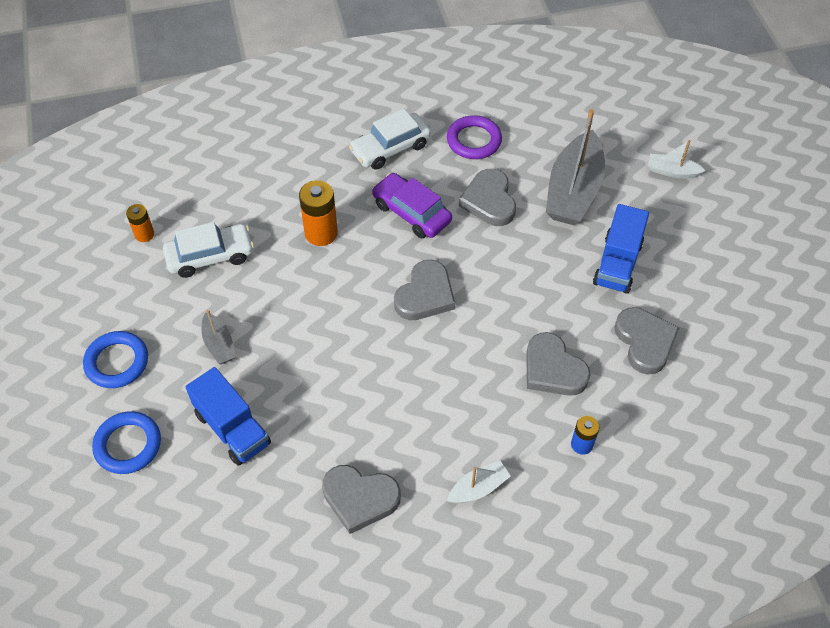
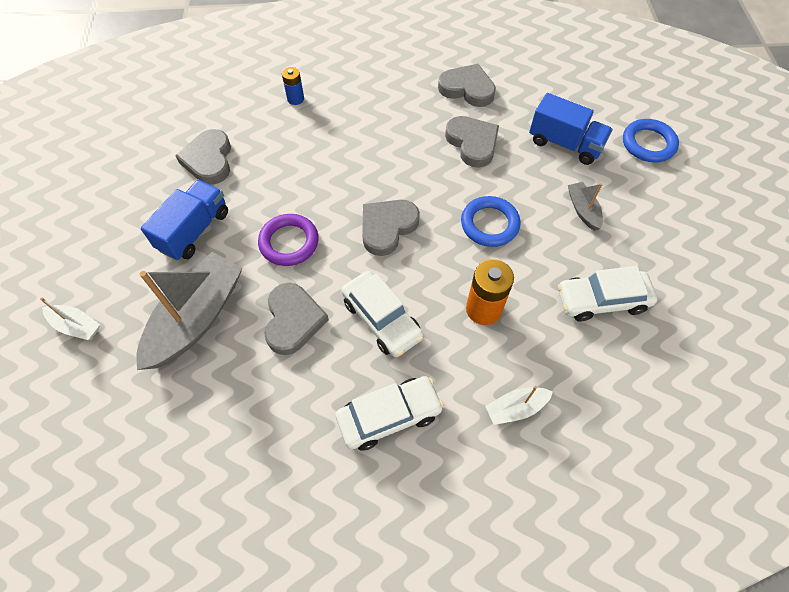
camera: 170 degrees left, 5 degrees up
blue ring [83,331,148,388] -> blue ring moved to [461,196,520,247]
orange battery [126,204,154,242] -> none
blue truck [185,367,271,466] -> blue truck turned 150 degrees clockwise [529,93,613,165]
purple car [372,173,452,238] -> white car [341,271,424,357]
purple ring [447,115,502,159] -> purple ring moved to [258,214,319,266]
white boat [447,461,511,503] -> white boat moved to [485,386,553,425]
grey heart [526,332,591,396] -> grey heart moved to [445,116,499,168]

